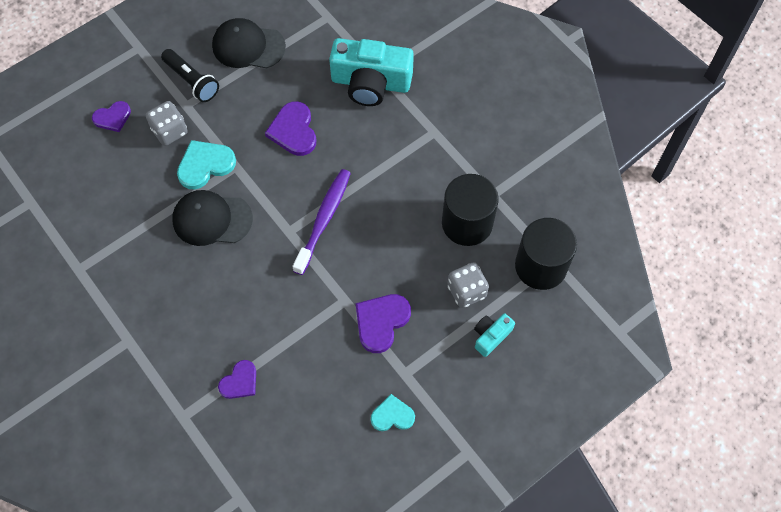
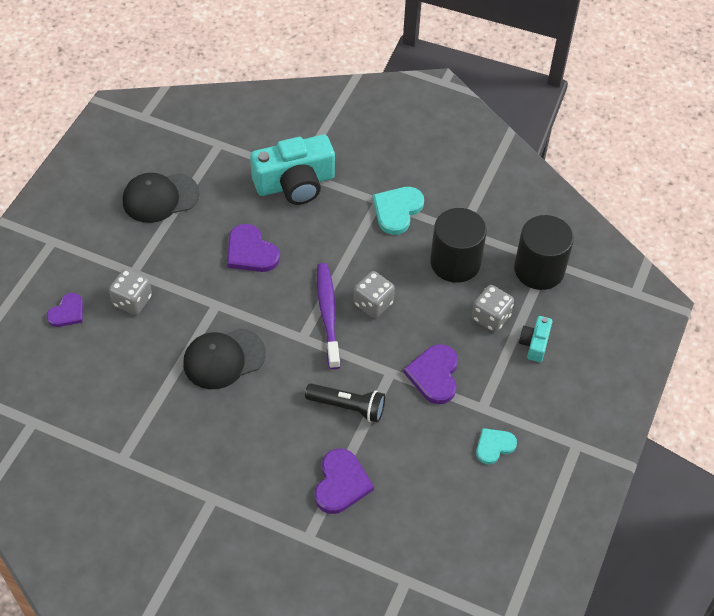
camera: 30 degrees left, 10 degrees down
black flashlight [161,49,219,102] -> black flashlight moved to [305,383,385,423]
turquoise heart [177,140,236,189] -> turquoise heart moved to [373,187,424,235]
purple heart [218,360,256,399] -> purple heart [315,448,374,514], size x1.53
none -> grey dice [354,271,395,318]

